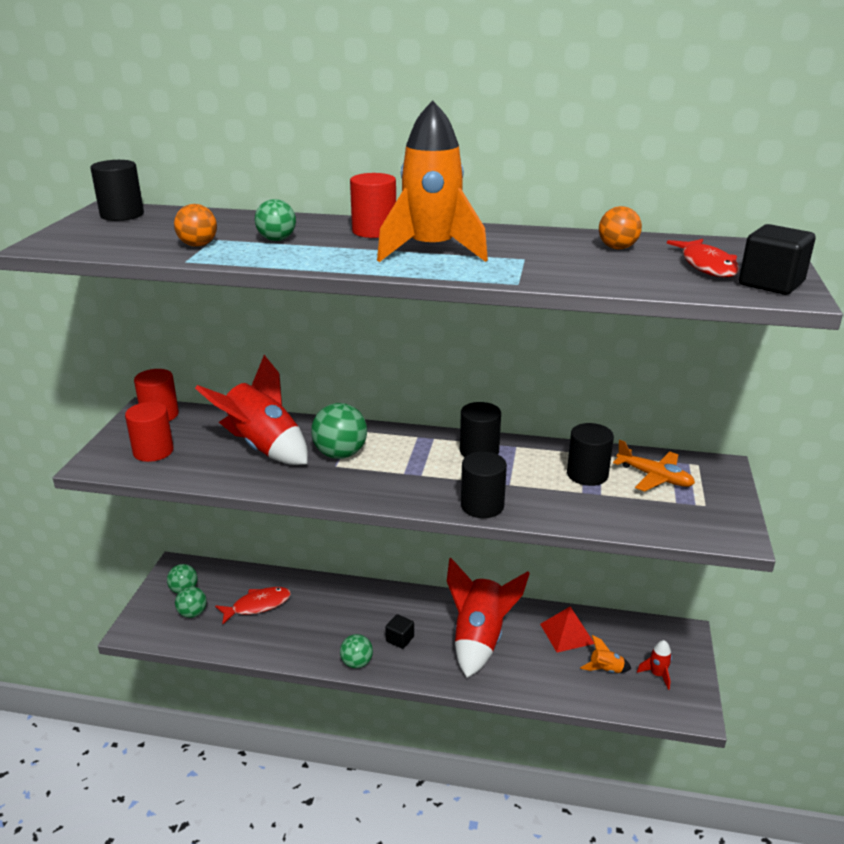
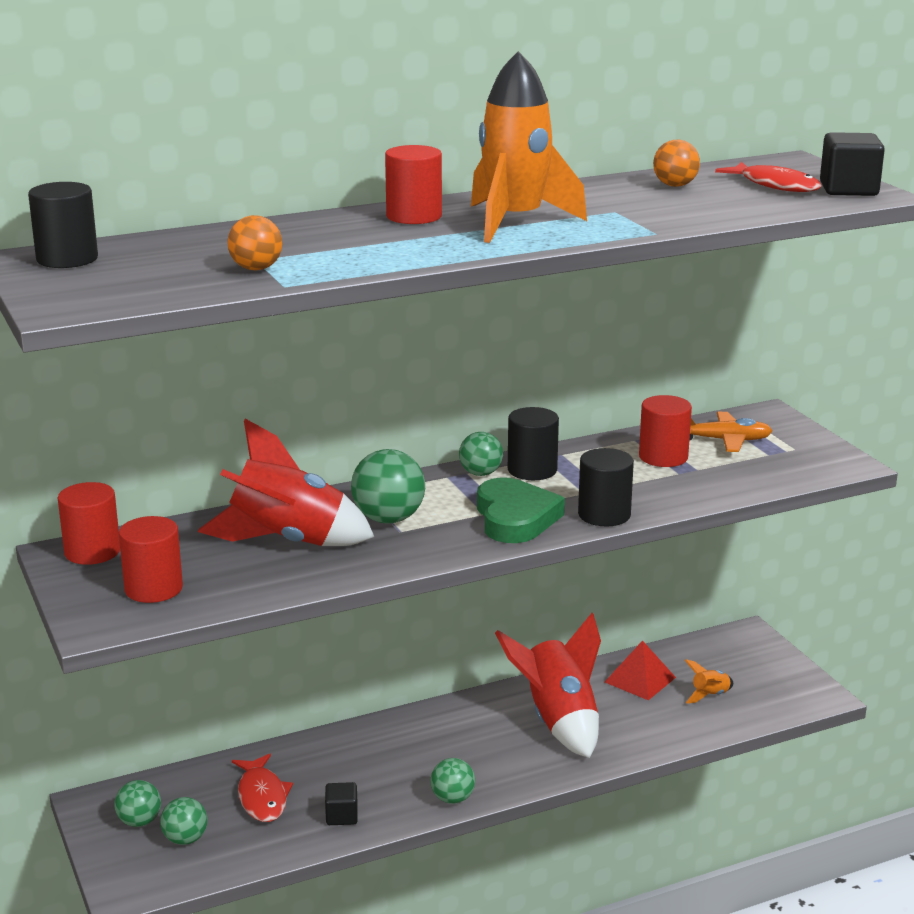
camera: 35 degrees left, 5 degrees down
red fish [215,587,291,624] -> red fish turned 135 degrees clockwise [232,754,293,822]
green ball [255,199,296,241] -> green ball moved to [459,432,503,476]
black cube [386,614,414,649] -> black cube moved to [325,782,358,825]
black cylinder [567,423,614,486] -> red cylinder [639,395,692,467]
red rocket [637,640,672,690] -> none
none -> green heart [477,477,565,543]

